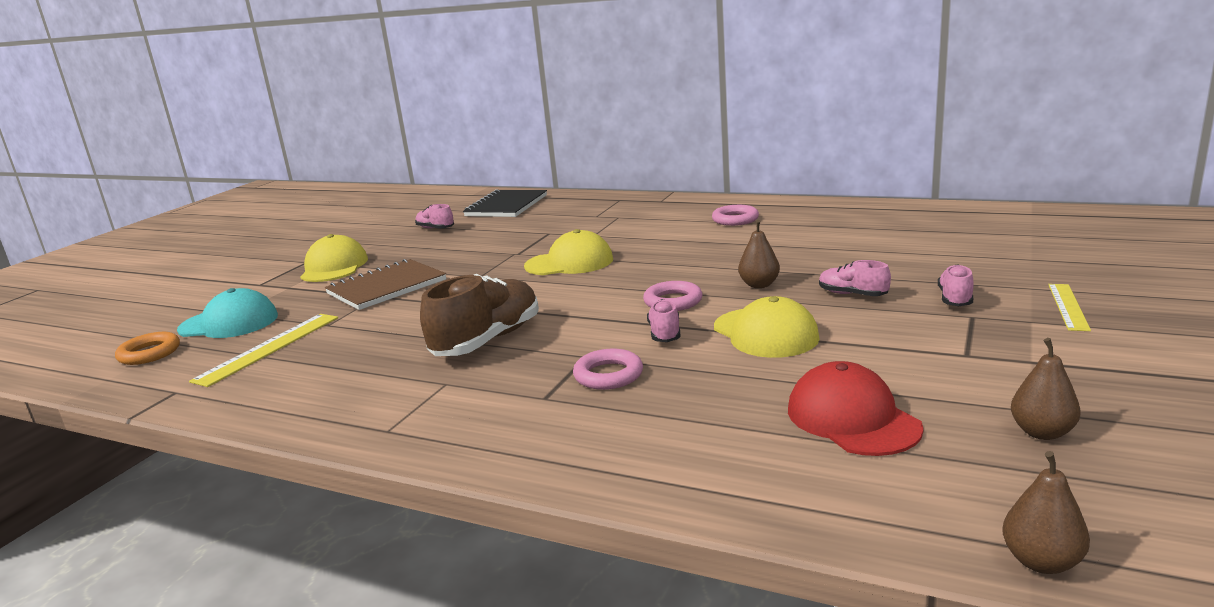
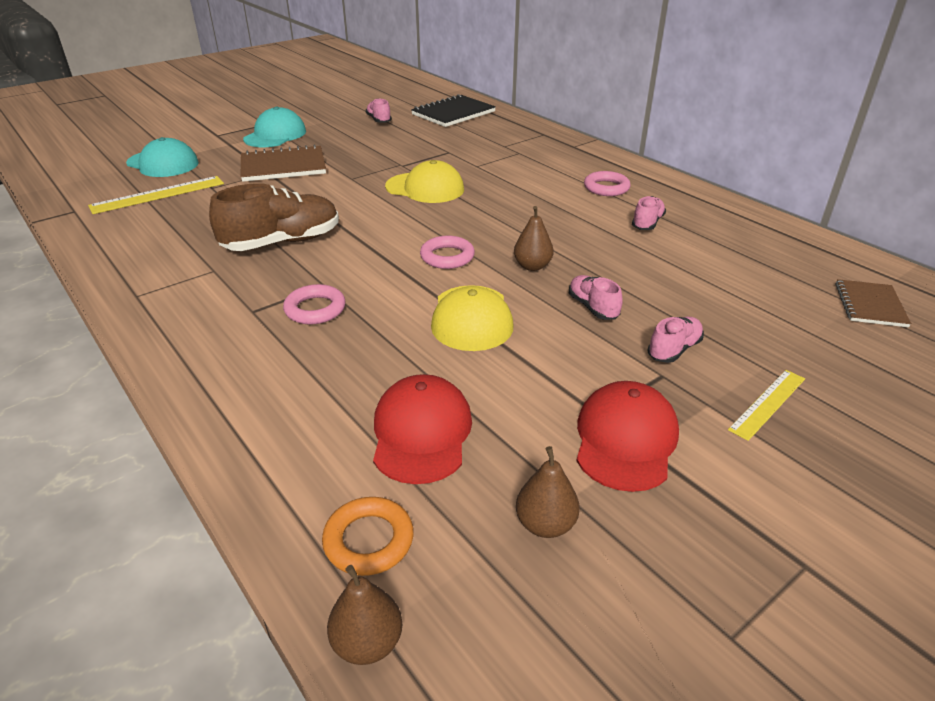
camera: 25 degrees right, 15 degrees up
orange ring [115,332,180,365] -> orange ring moved to [322,497,414,576]
yellow cap [300,234,368,282] -> turquoise cap [243,107,306,147]
pink shoe [647,299,681,342] -> pink shoe moved to [632,196,666,230]
none -> red cap [576,381,679,492]
none -> brown notebook [835,279,911,327]

